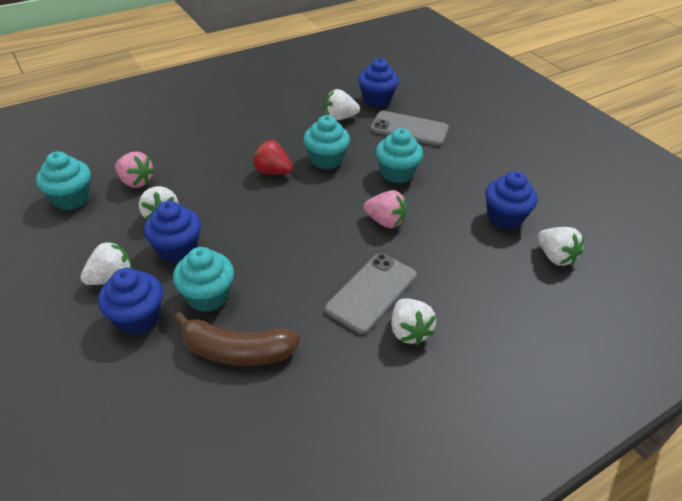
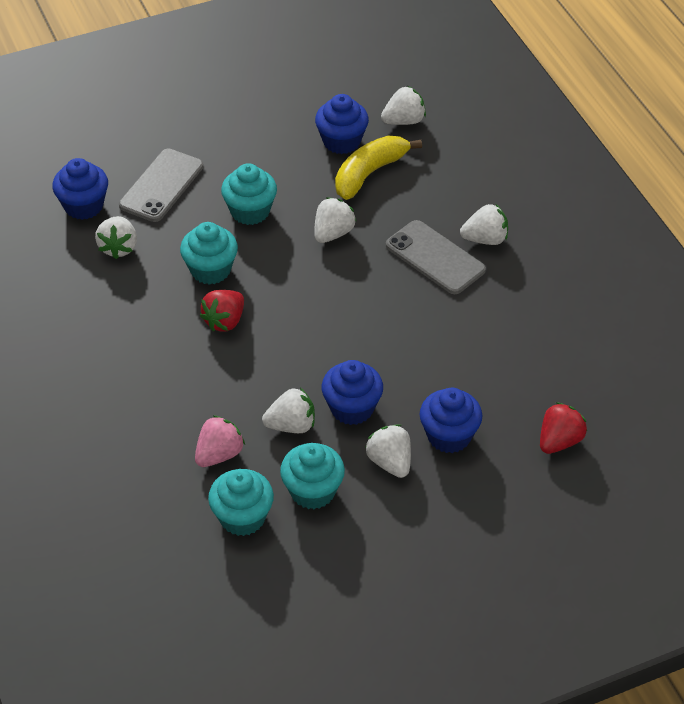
camera: 80 degrees left, 5 degrees up
turquoise cupcake [173,247,234,312] -> turquoise cupcake moved to [280,443,345,509]
brown banana [174,312,300,366] -> none
pink strawberry [363,190,407,228] -> white strawberry [314,197,357,243]
none -> yellow banana [335,136,422,200]
none -> red strawberry [540,402,587,454]

